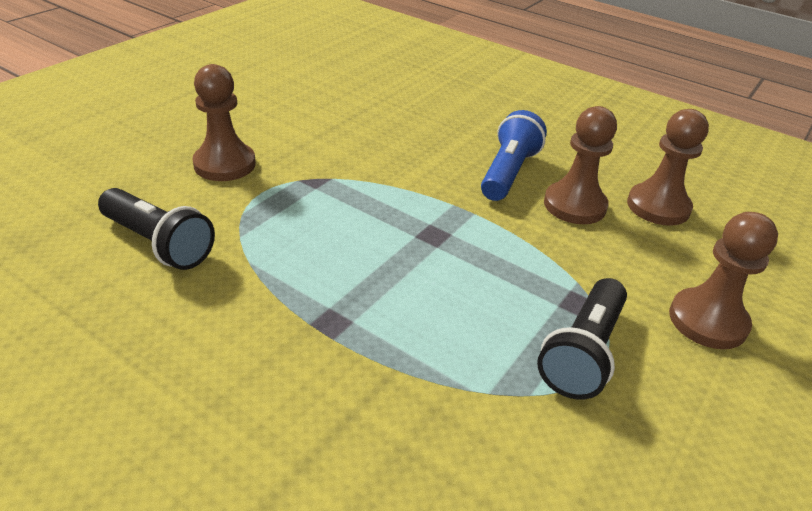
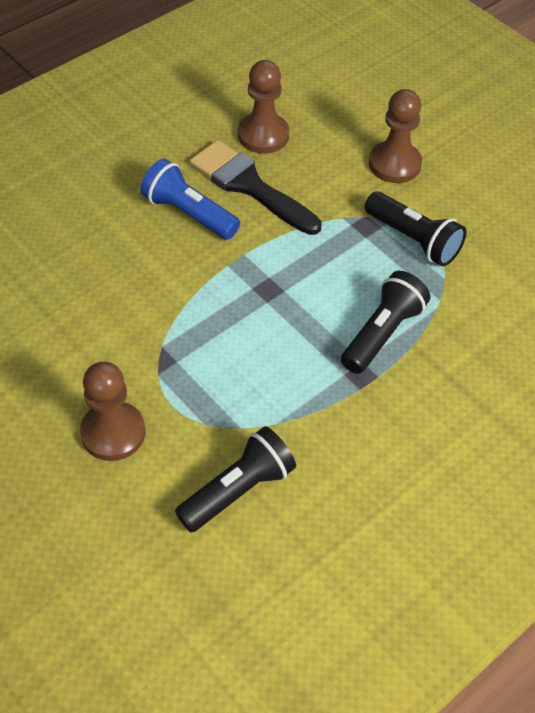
camera: 75 degrees left, 15 degrees up
brown pawn [544,106,617,224] -> black brush [189,140,322,235]
none -> black flashlight [341,271,430,374]

